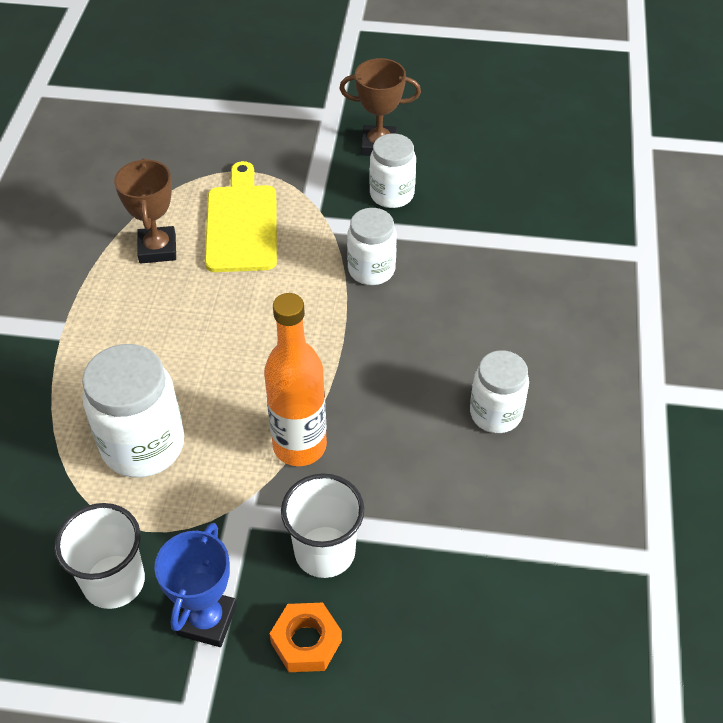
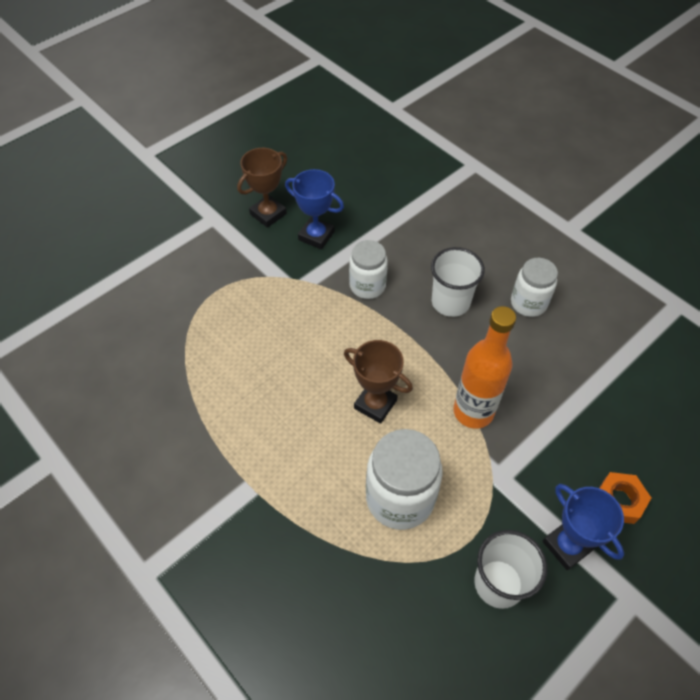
camera: 50 degrees left, 5 degrees up
brown trophy [114,158,176,264] -> brown trophy moved to [344,340,413,424]
yellow cutting board [205,161,277,272] -> none
white cup [281,473,365,578] -> white cup moved to [431,247,485,317]
white jar [369,134,416,208] -> blue trophy [285,169,344,249]

